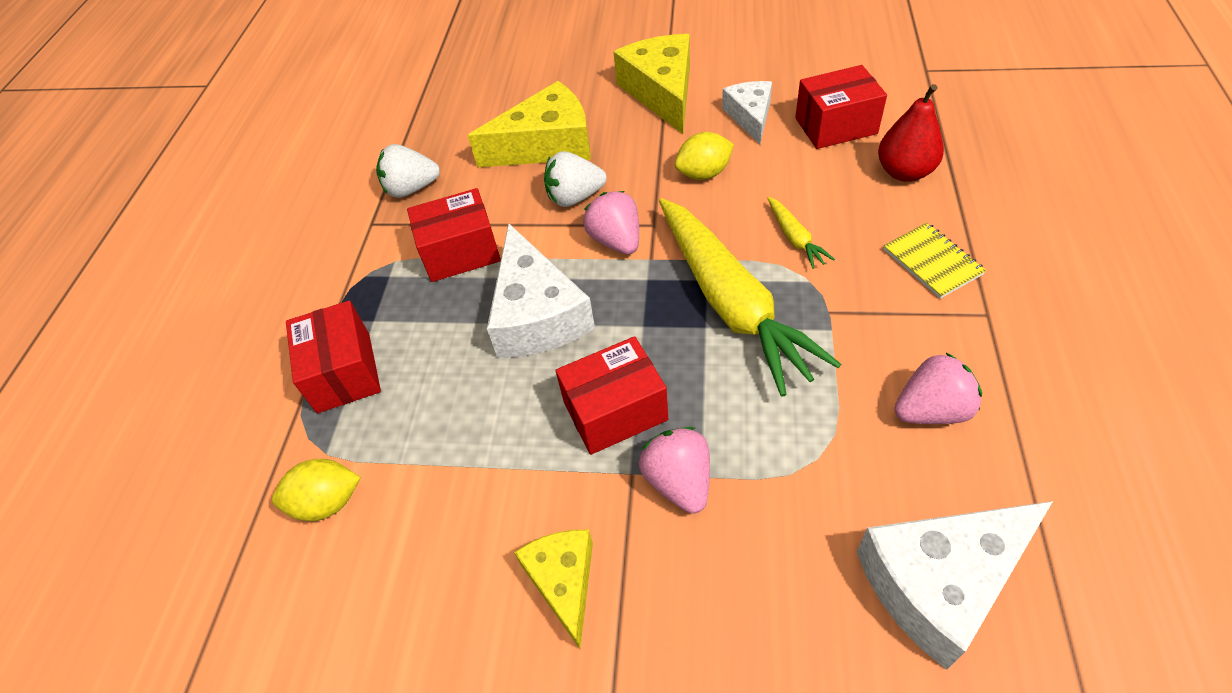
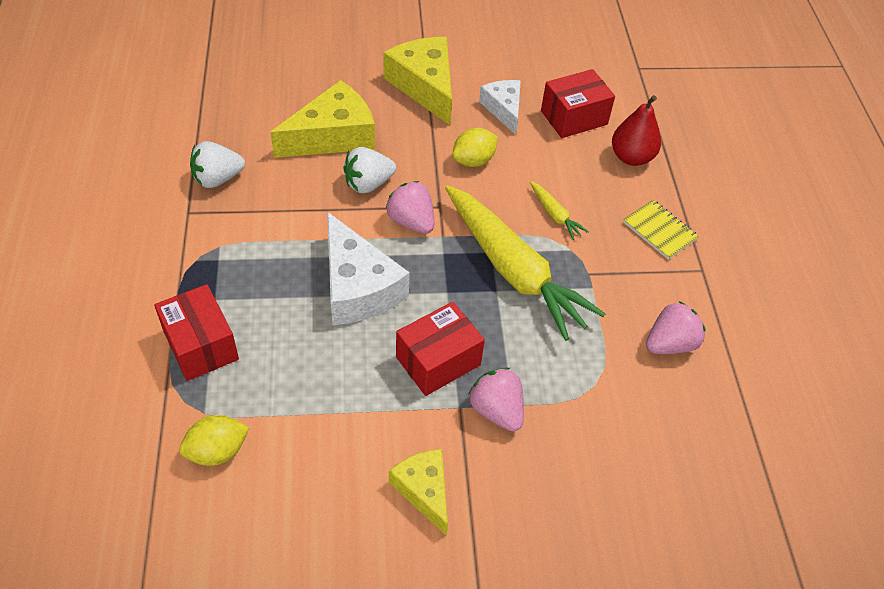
camera: 20 degrees left, 0 degrees up
red box [407,188,501,282] -> none
white cheese [857,501,1053,670] -> none

